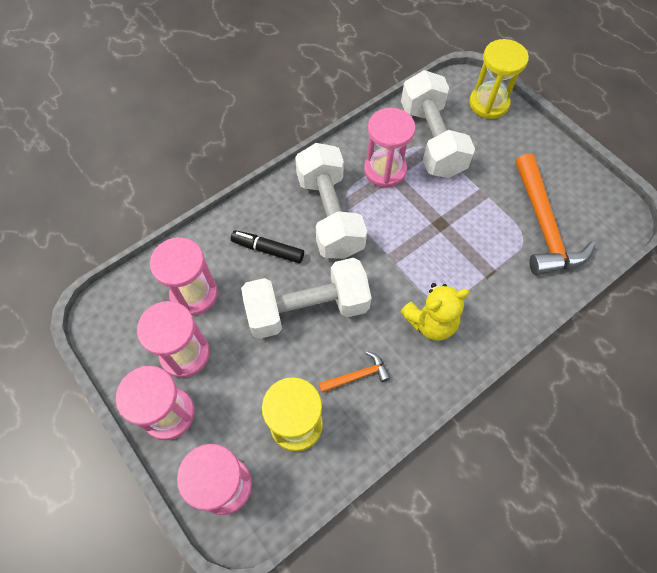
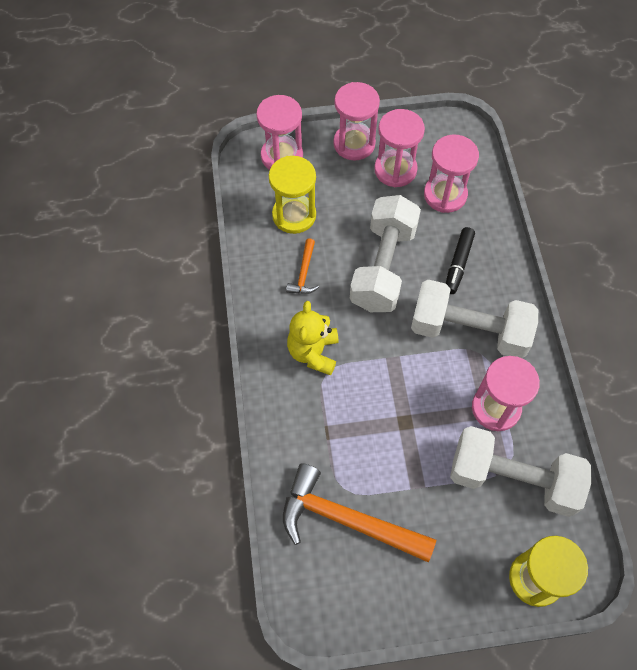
camera: 120 degrees right, 0 degrees up
black marker [231,230,304,263] -> black marker turned 150 degrees clockwise [446,227,475,294]

